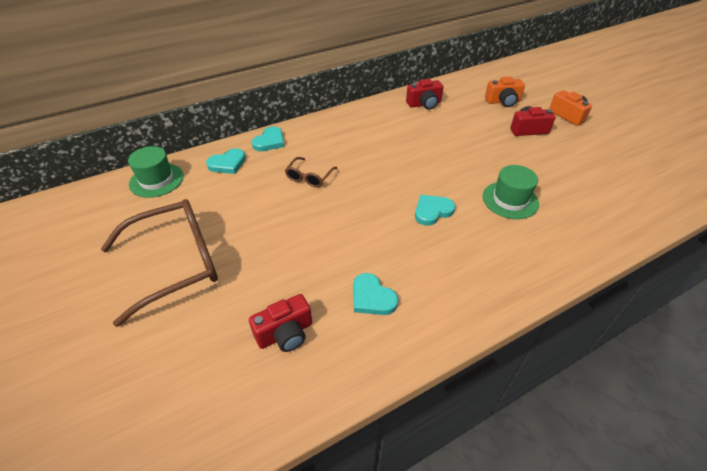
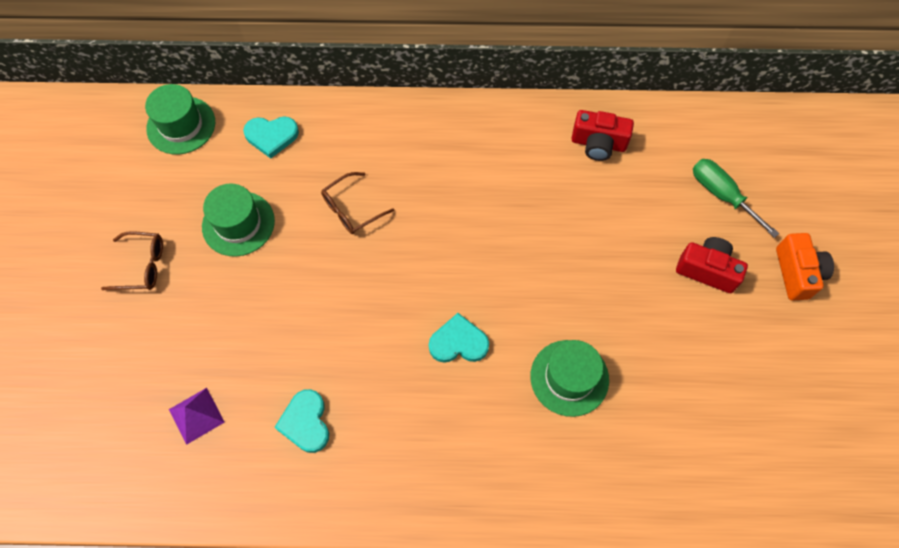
camera: 30 degrees right, 20 degrees up
brown glasses [101,199,218,327] -> brown glasses [101,231,163,290], size x0.46
red camera [249,294,312,352] -> purple pyramid [169,388,225,445]
turquoise heart [252,126,284,151] -> none
orange camera [485,77,525,107] -> green screwdriver [693,159,779,238]
none -> green hat [202,184,275,257]

